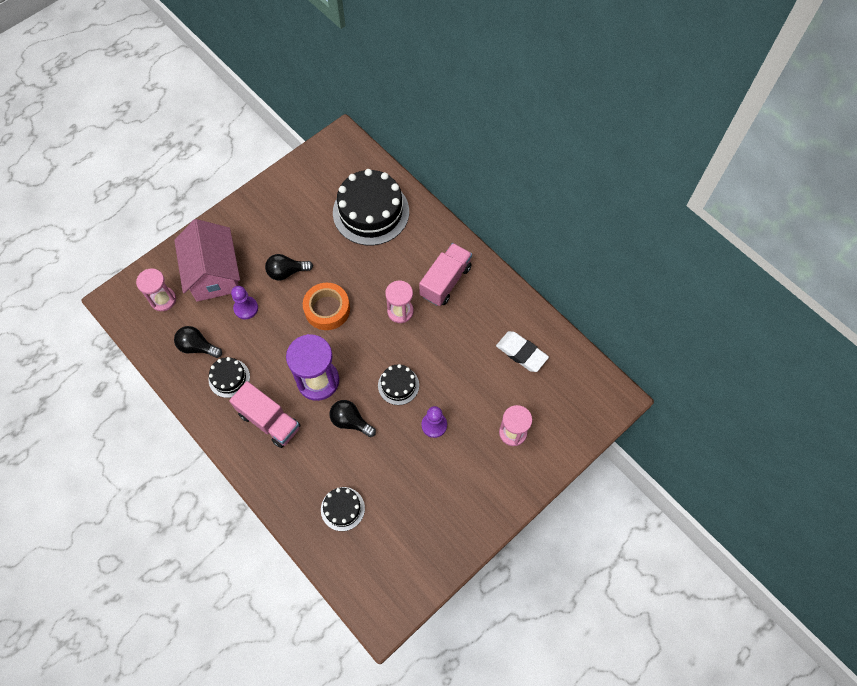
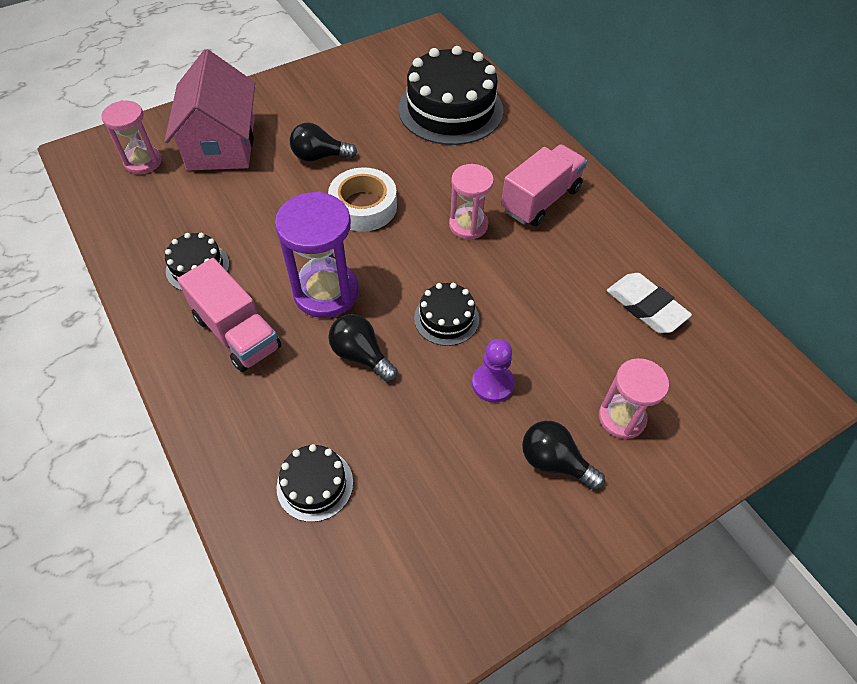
camera: 10 degrees right, 10 degrees down
black light bulb [174,326,222,358] -> black light bulb moved to [522,421,605,490]
purple pawn [231,286,258,319] -> none
orange tape [303,283,350,330] -> white tape [328,167,397,232]

